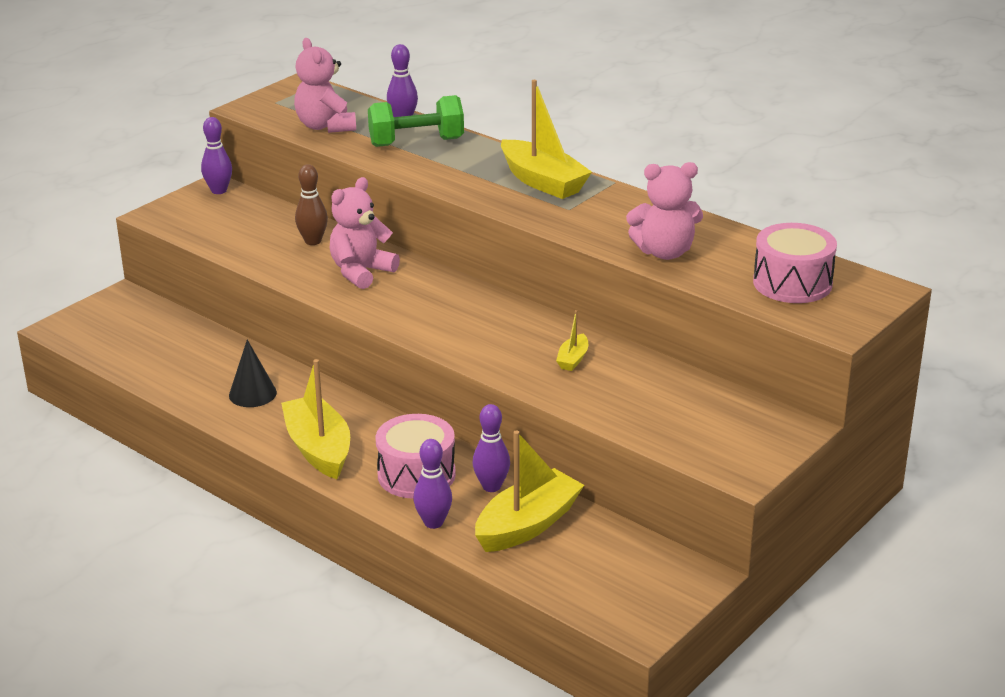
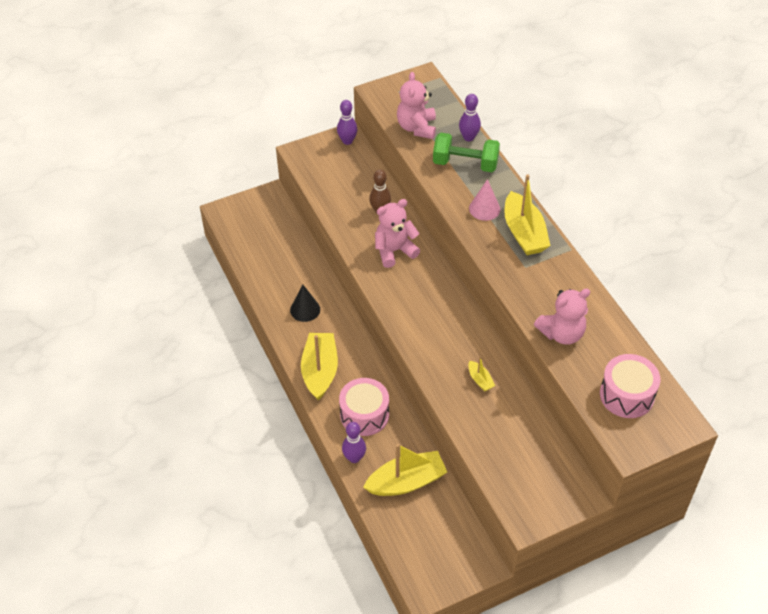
camera: 25 degrees right, 20 degrees up
purple bowling pin [473,404,510,492] -> none
yellow boat [556,310,588,371] -> yellow boat turned 75 degrees counterclockwise [468,356,495,391]
pink teddy bear [626,162,703,260] -> pink teddy bear turned 45 degrees counterclockwise [534,289,590,345]
none -> pink cone [469,179,500,221]

